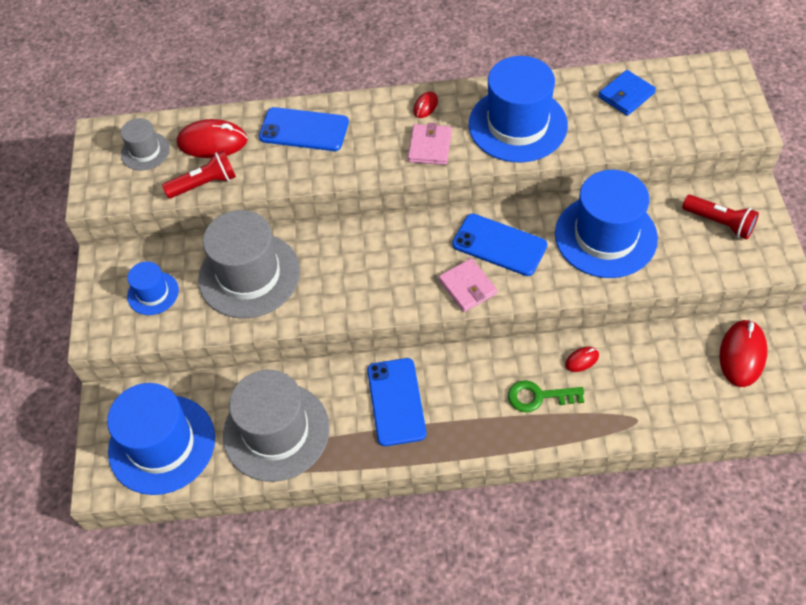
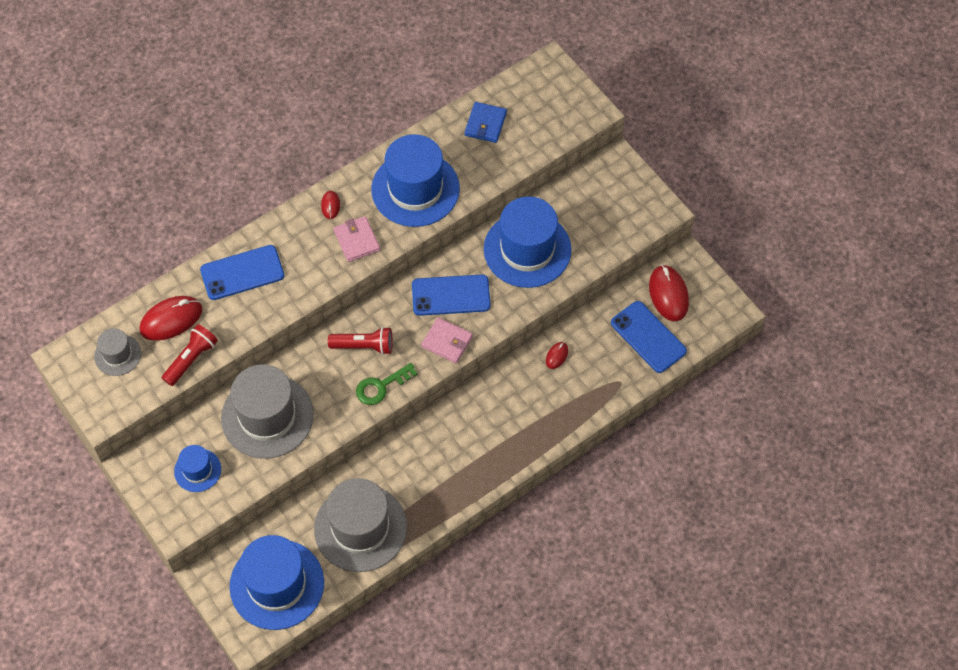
camera: 35 degrees left, 5 degrees up
blue phone [367,358,426,446] -> blue phone moved to [611,301,687,373]
green key [508,380,584,412] -> green key moved to [356,363,418,405]
red flashlight [682,195,759,240] -> red flashlight moved to [328,327,393,355]

